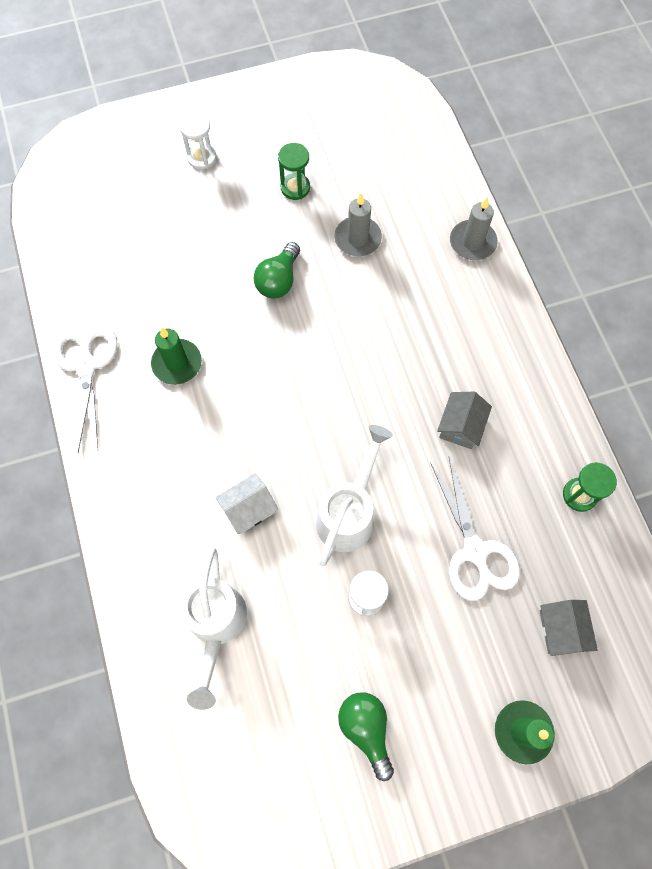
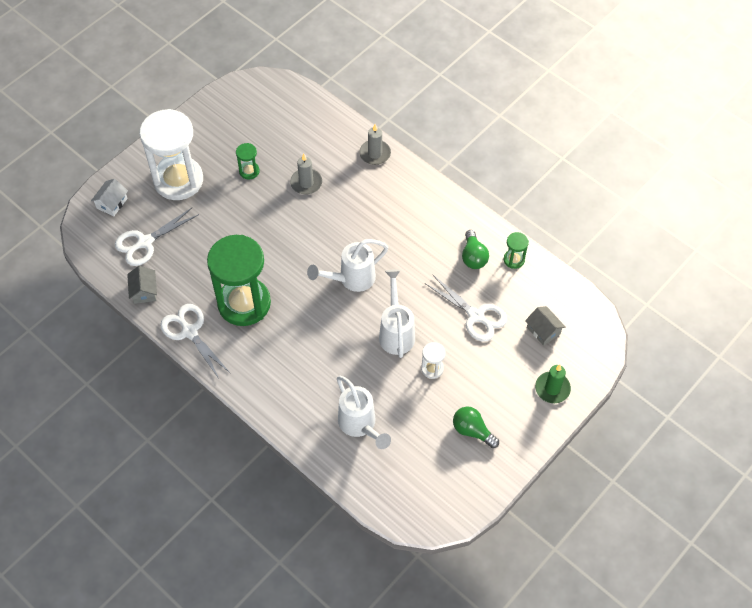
camera: 30 degrees left, 10 degrees down
green candle [151,327,202,385] -> green hourglass [207,235,271,326]
white hourglass [179,112,216,169] -> white hourglass [139,109,203,200], size x2.43
white house [215,473,279,534] -> white house moved to [91,179,128,216]
green light bulb [254,242,300,299] -> green light bulb moved to [462,230,489,269]
grey house [437,392,492,449] -> grey house moved to [127,266,157,304]
none -> white scissors [115,207,199,266]
none -> white watering can [307,239,388,292]

